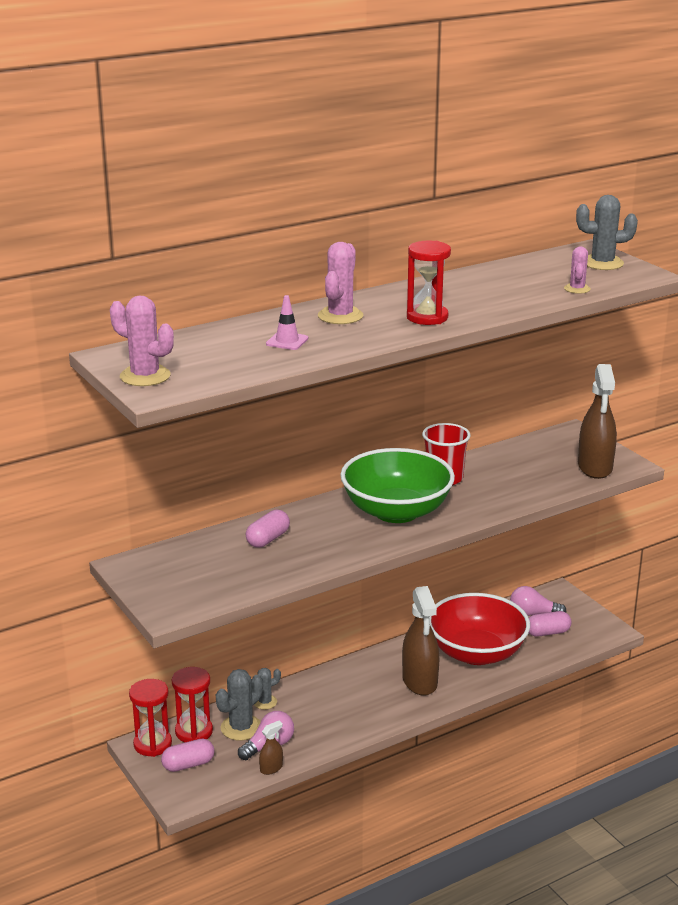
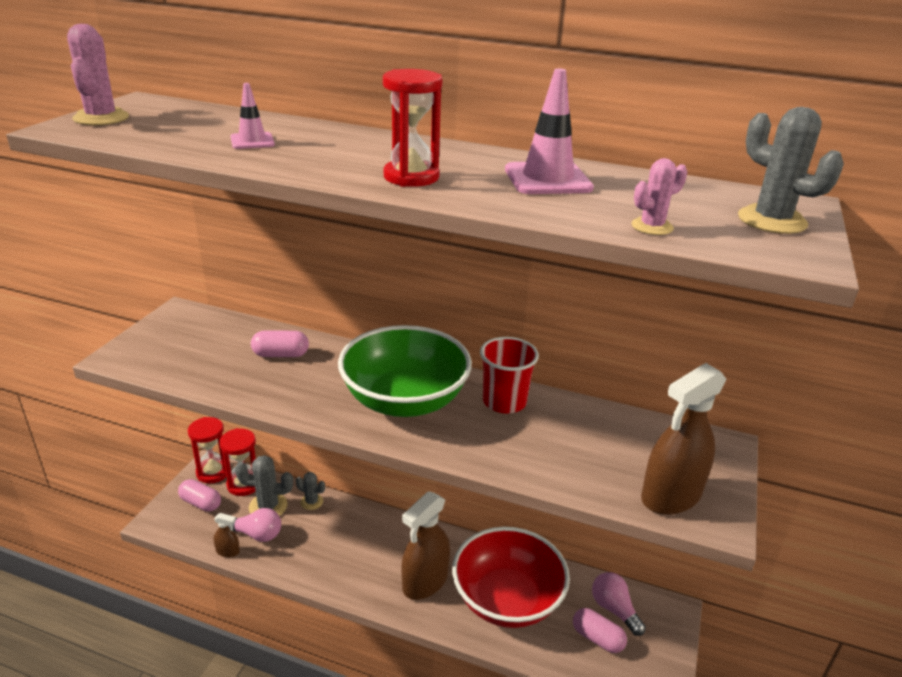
camera: 50 degrees right, 5 degrees up
pink cactus [318,242,363,324] -> none
none -> pink traffic cone [505,68,594,194]

